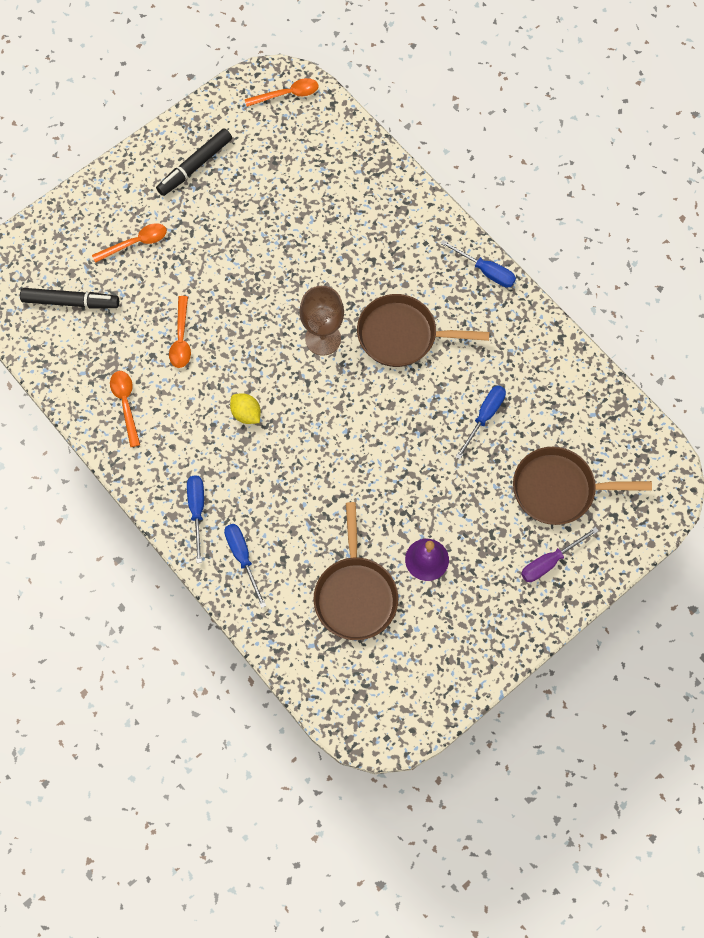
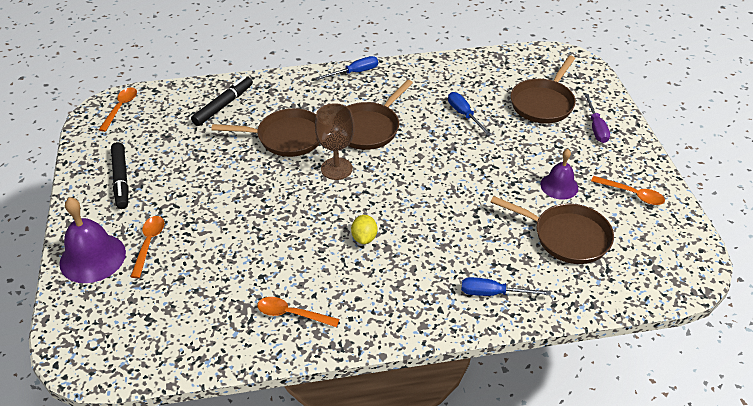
camera: 60 degrees left, 25 degrees down
black marker [20,288,119,308] -> black marker moved to [191,76,253,126]
orange spoon [169,296,191,368] -> orange spoon moved to [591,176,665,205]
blue screwdriver [187,475,204,563] -> none
yellow lemon [230,393,261,424] -> yellow lemon turned 75 degrees counterclockwise [351,215,377,244]
none -> purple bell [59,197,126,283]
none -> brown pan [212,108,320,157]

